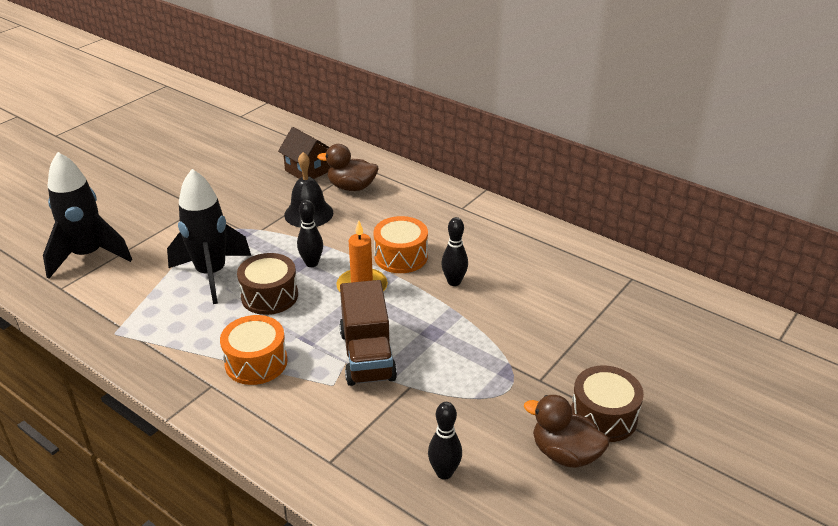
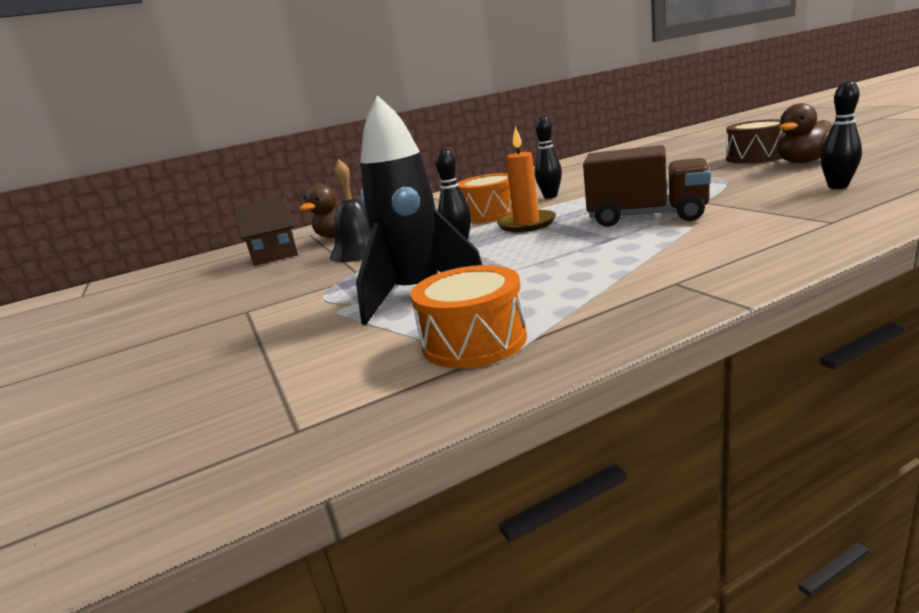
camera: 60 degrees left, 15 degrees down
black rocket [43,152,132,279] -> none
orange drum [220,315,288,385] -> orange drum moved to [410,265,527,369]
brown drum [237,253,298,315] -> none

